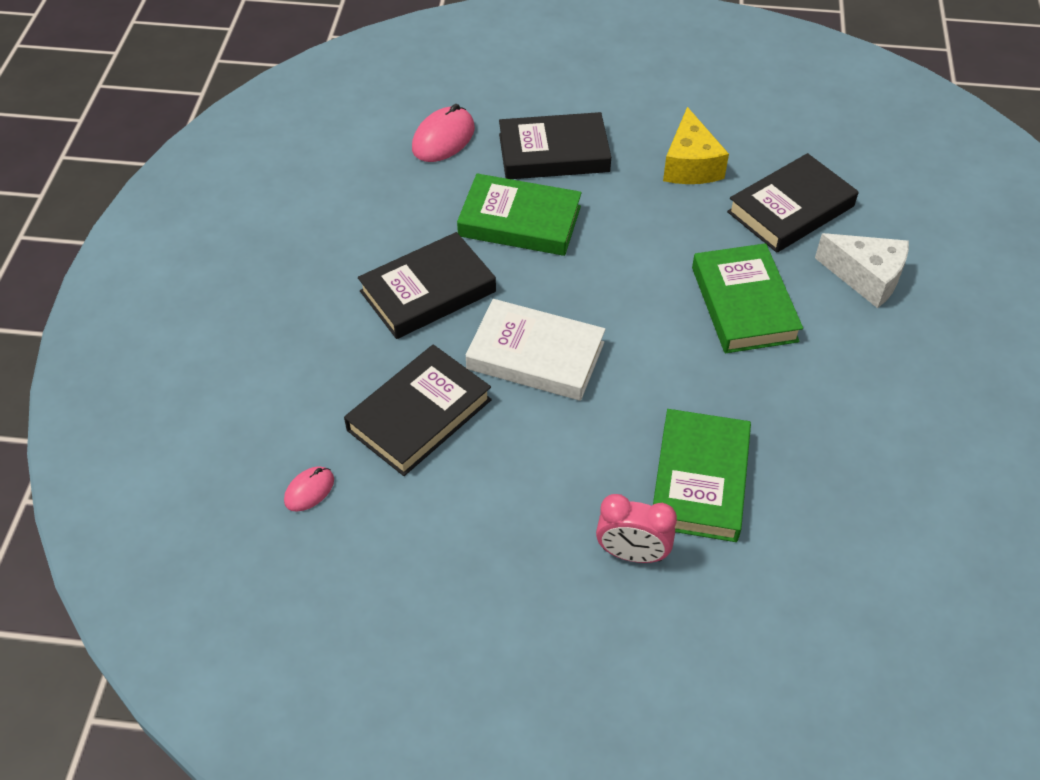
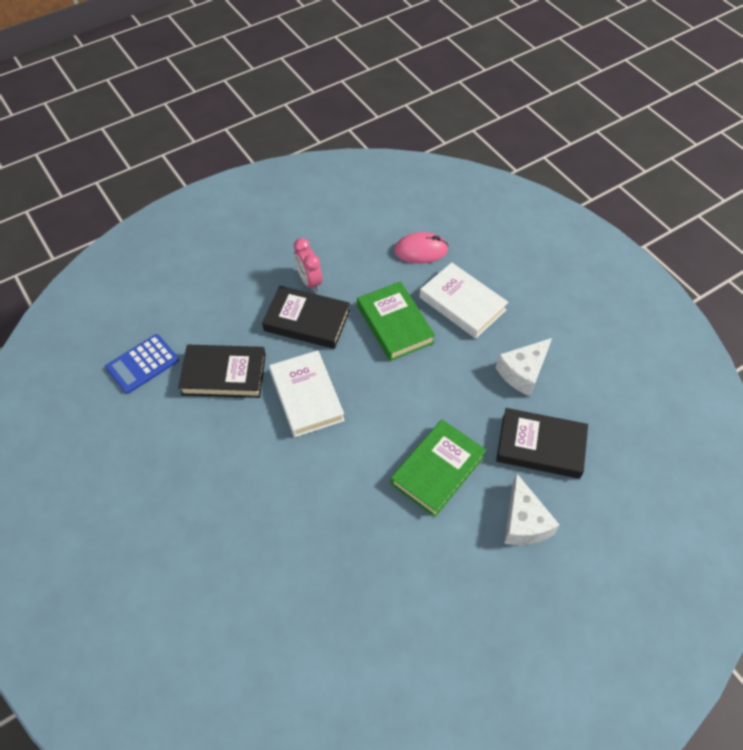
camera: 50 degrees right, 5 degrees up
pink mouse [284,466,334,512] -> blue calculator [105,334,179,394]
black book [499,112,611,179] -> white book [420,262,508,339]
pink clock [596,494,677,563] -> pink clock moved to [294,238,322,292]
green book [653,409,751,542] -> none
yellow cheese [663,107,729,184] -> white cheese [496,338,552,396]

